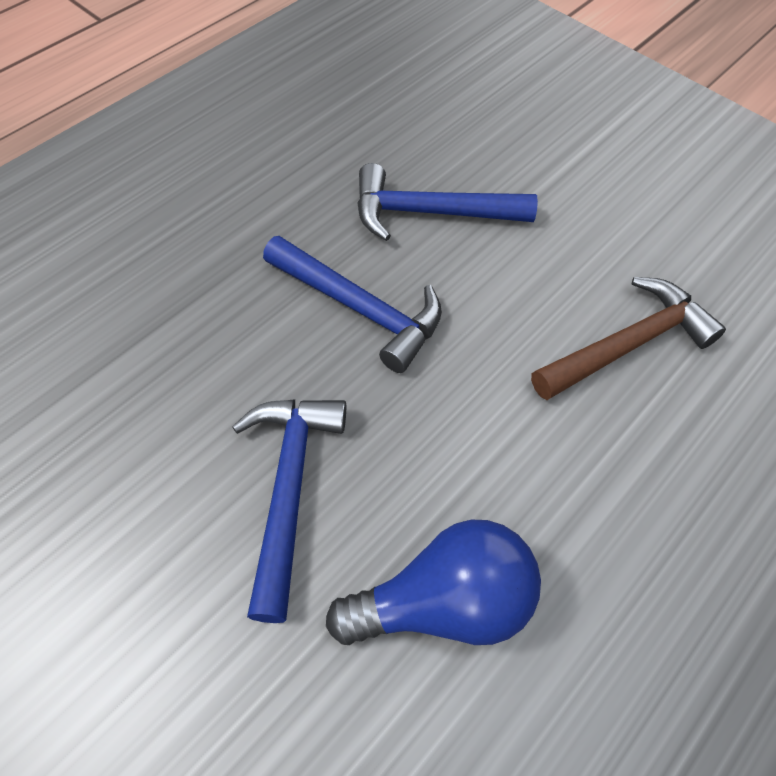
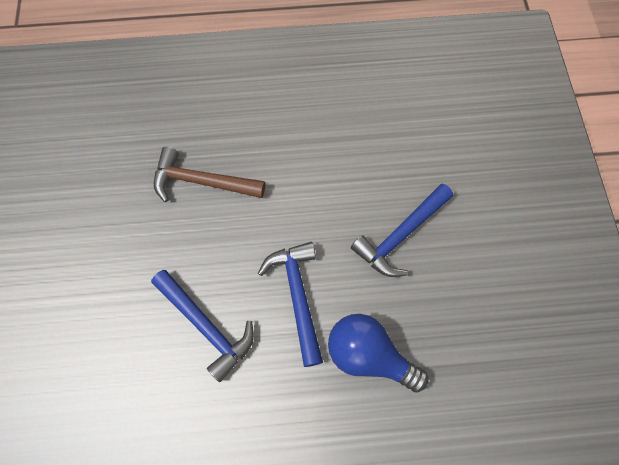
camera: 135 degrees left, 10 degrees up
blue light bulb [326,520,541,645] -> blue light bulb moved to [328,314,428,392]

